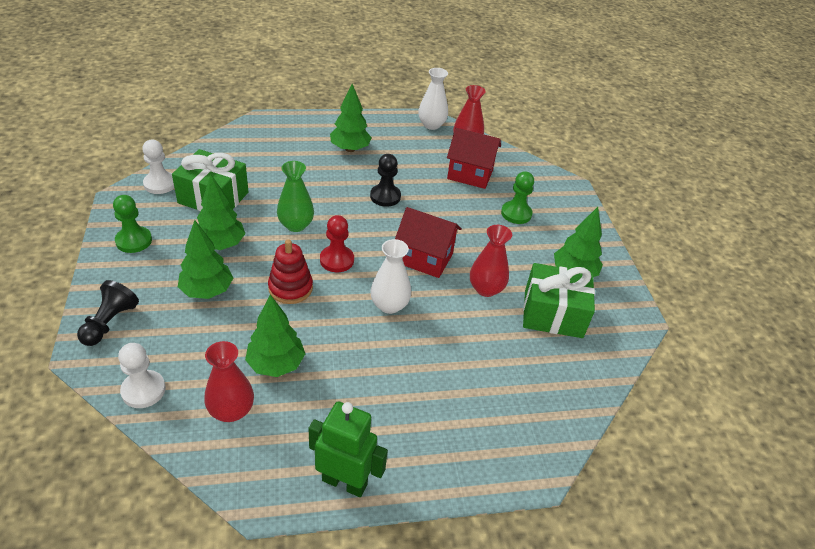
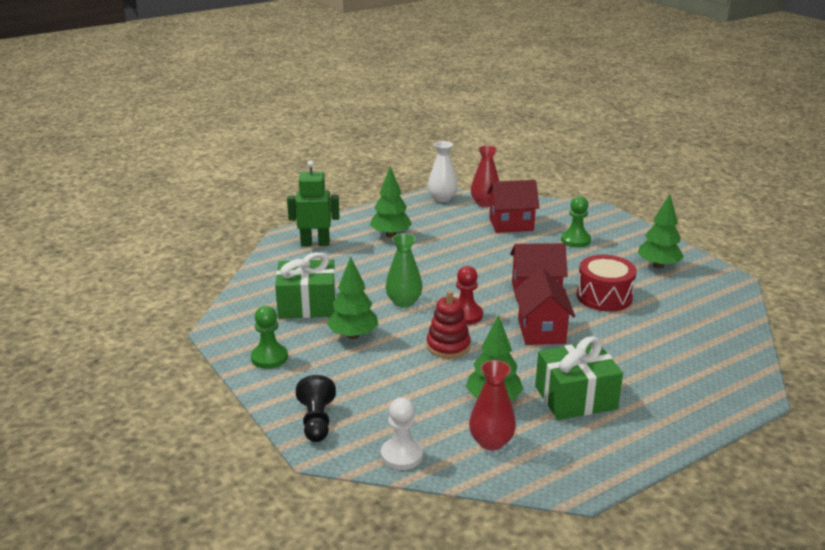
camera: 20 degrees left, 15 degrees down
white pawn [142,140,174,194] -> none
green tree [178,220,233,299] -> none
green robot [309,401,388,497] -> green robot moved to [287,161,339,246]
black pawn [370,154,401,207] -> none
white vase [371,239,411,314] -> red house [514,268,575,345]
red vase [470,225,512,297] -> red drum [577,255,637,312]
green gift [523,263,595,338] -> green gift moved to [535,336,623,420]

